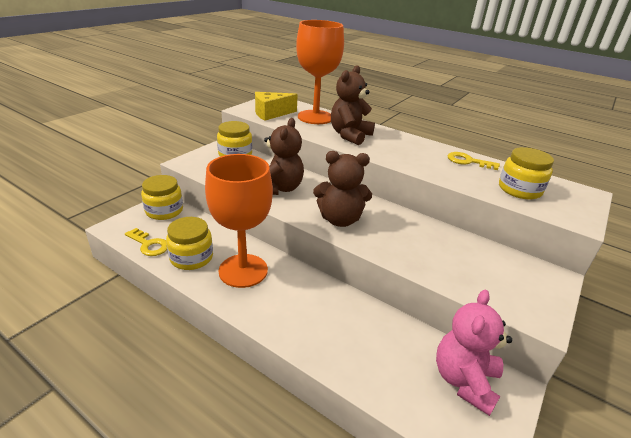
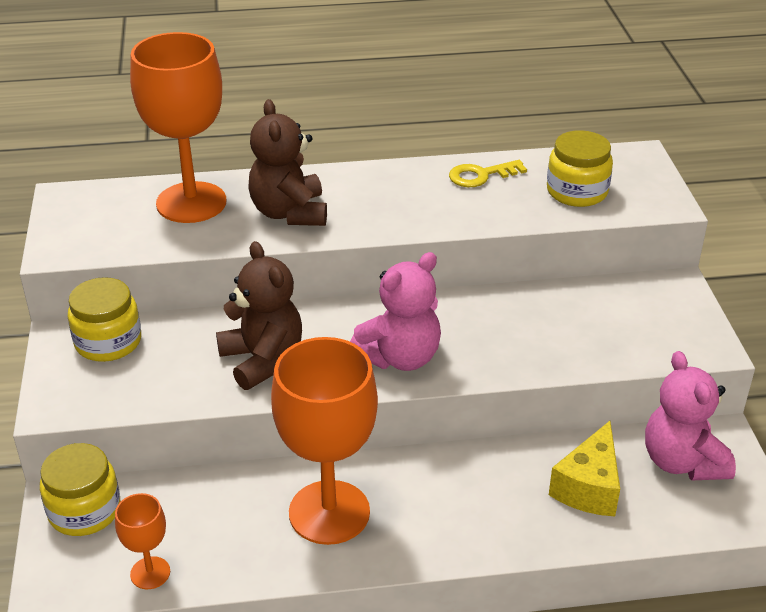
camera: 40 degrees left, 5 degrees up
yellow key [125,228,167,256] -> orange goblet [115,493,170,589]
yellow jar [166,217,213,270] -> none
yellow cheese [255,92,298,121] -> yellow cheese moved to [549,421,620,516]
brown teddy bear [313,151,372,227] -> pink teddy bear [350,252,441,371]

